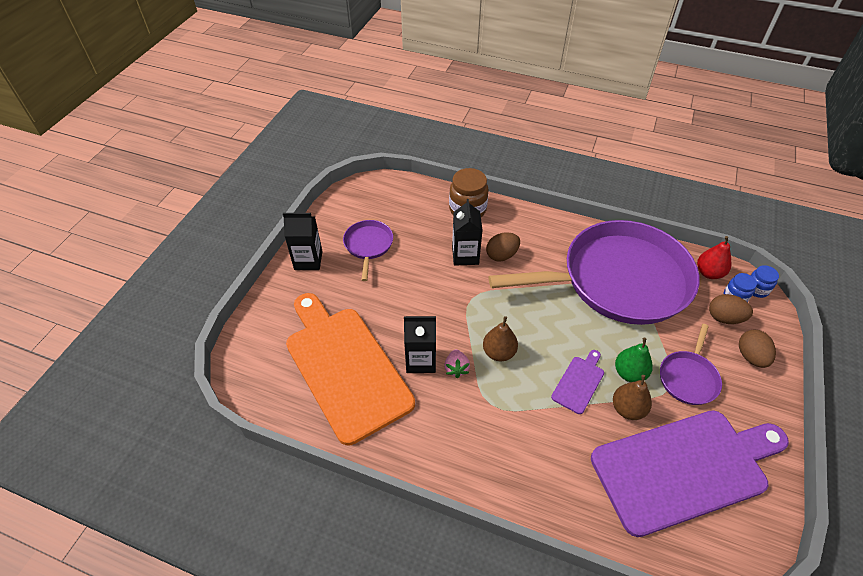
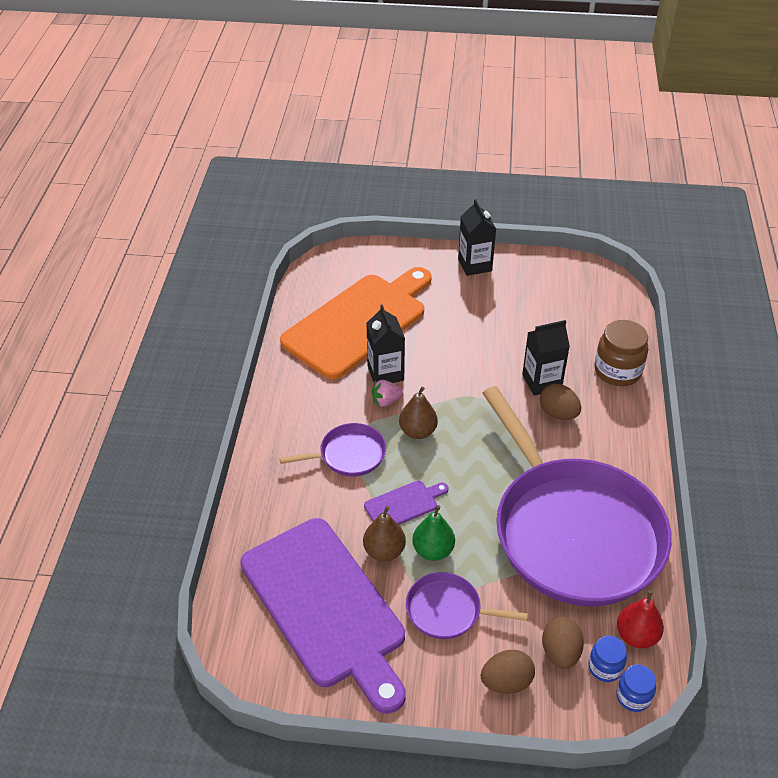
camera: 75 degrees right, 5 degrees down
purple pan [343,220,393,281] -> purple pan moved to [279,423,386,476]
purple cutting board [551,350,604,414] -> purple cutting board turned 45 degrees counterclockwise [364,481,449,525]

